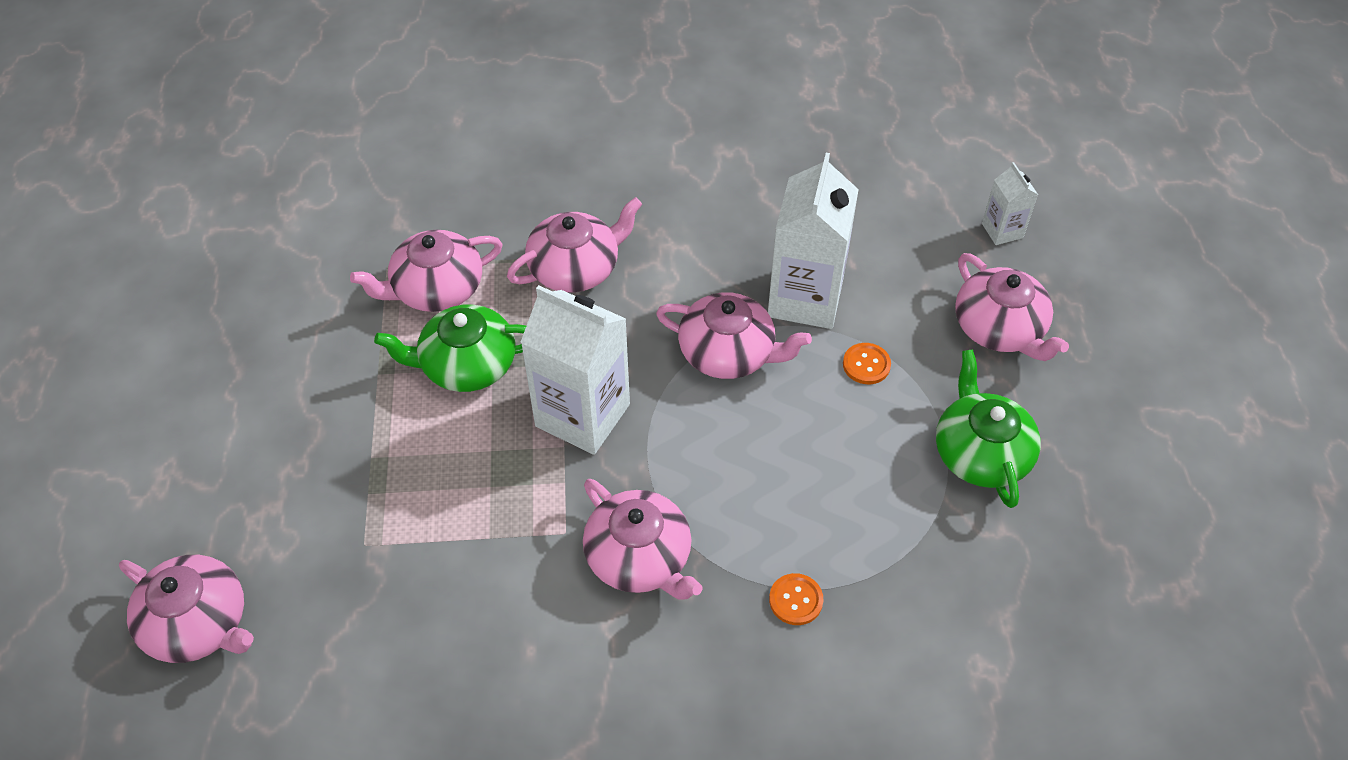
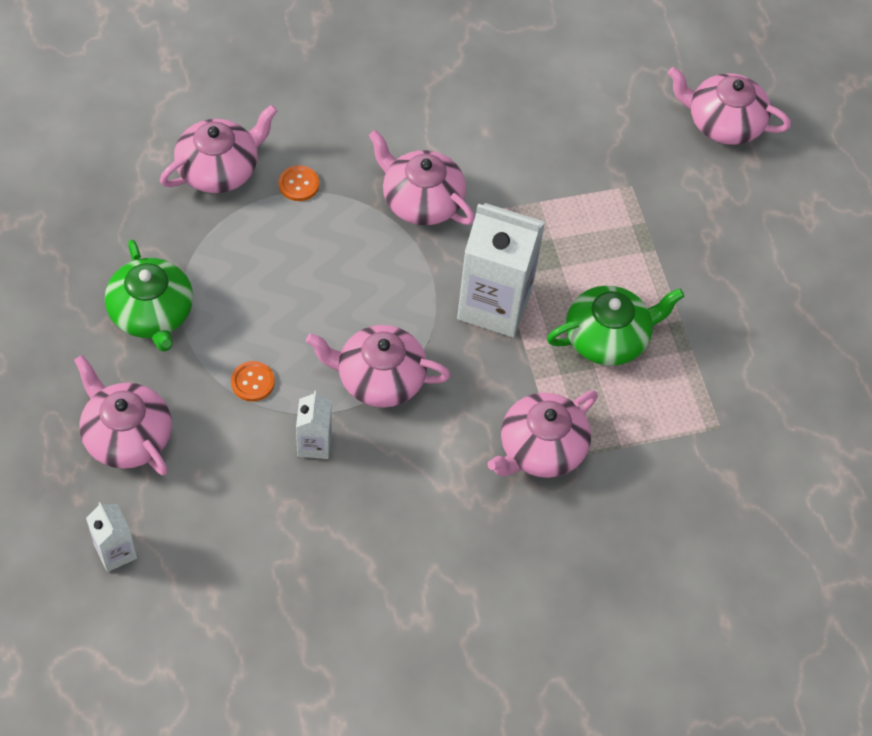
camera: 165 degrees right, 5 degrees up
pink teapot [350,230,503,312] -> pink teapot moved to [160,105,277,193]
white carton [768,153,859,329] -> white carton [296,391,332,459], size x0.49

